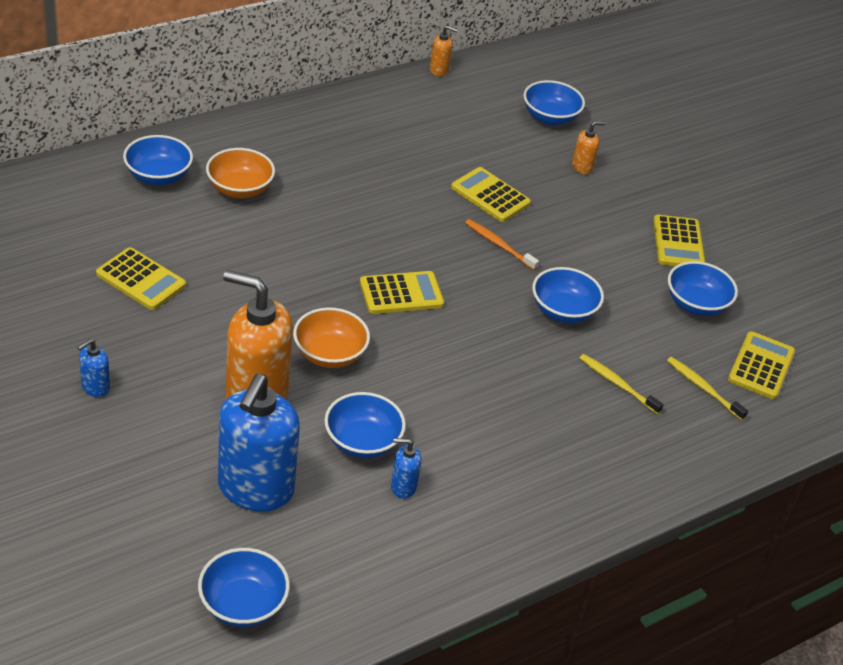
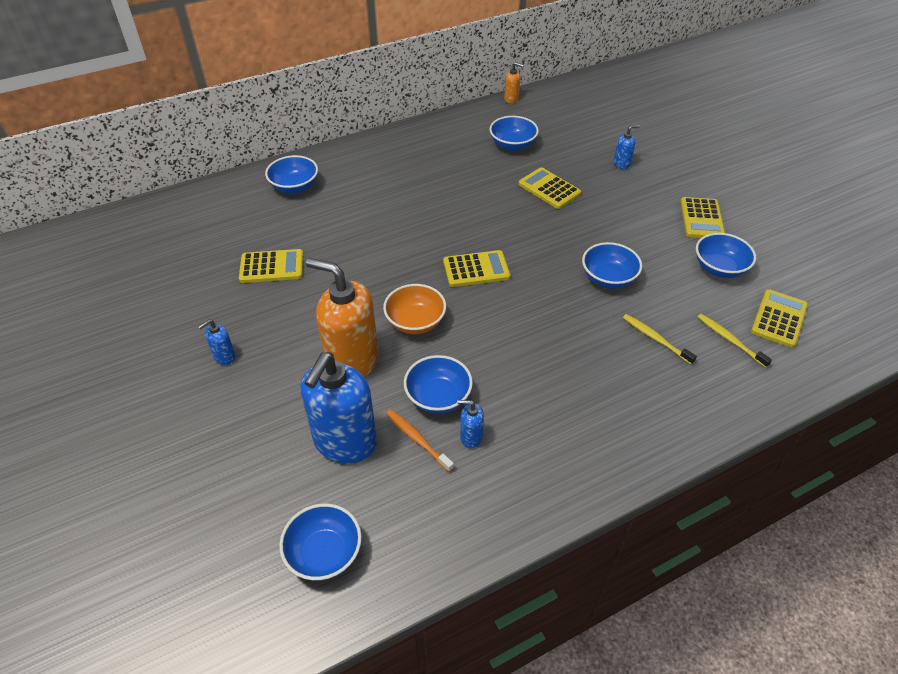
camera: 10 degrees right, 5 degrees up
yellow calculator [96,247,186,310] -> yellow calculator turned 45 degrees counterclockwise [239,249,303,283]
orange bowl [206,148,275,198] -> none
orange toothbrush [465,219,539,270] -> orange toothbrush moved to [386,409,454,472]
blue bowl [524,80,585,125] -> blue bowl moved to [489,116,539,151]
orange soap dispenser [572,121,605,174] -> blue soap dispenser [614,125,640,169]

